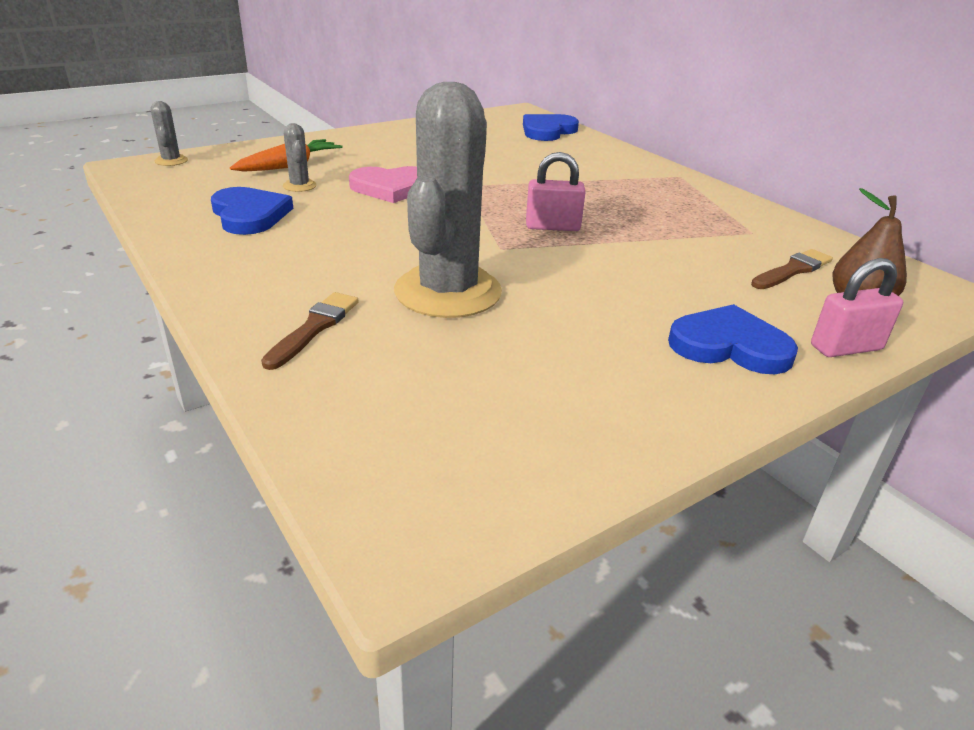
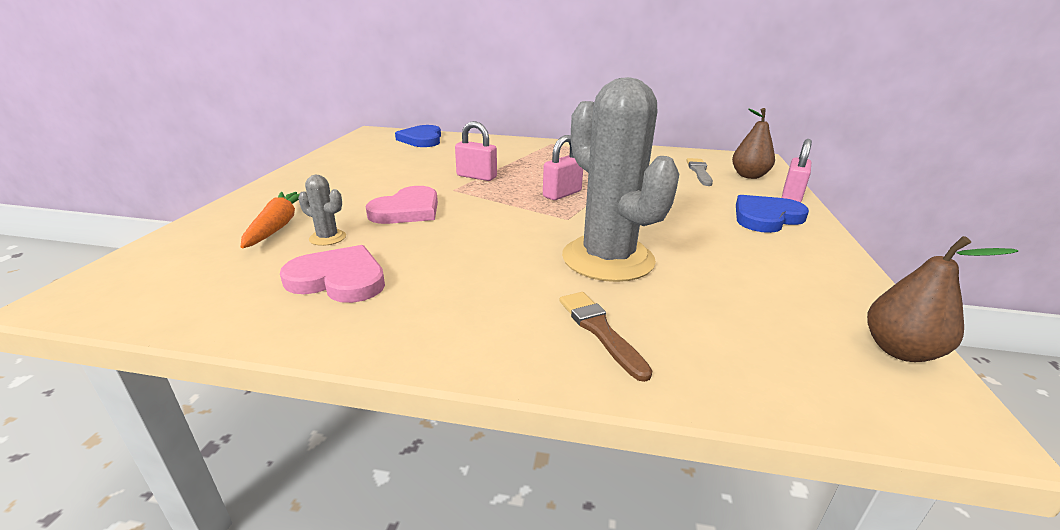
camera: 45 degrees left, 5 degrees down
grey cactus [150,101,188,166] -> none
blue heart [211,187,293,235] -> pink heart [280,245,385,303]
brown brush [751,249,833,289] -> grey brush [687,158,713,186]
none -> pink padlock [455,121,497,181]
none -> brown pear [867,236,1018,362]

